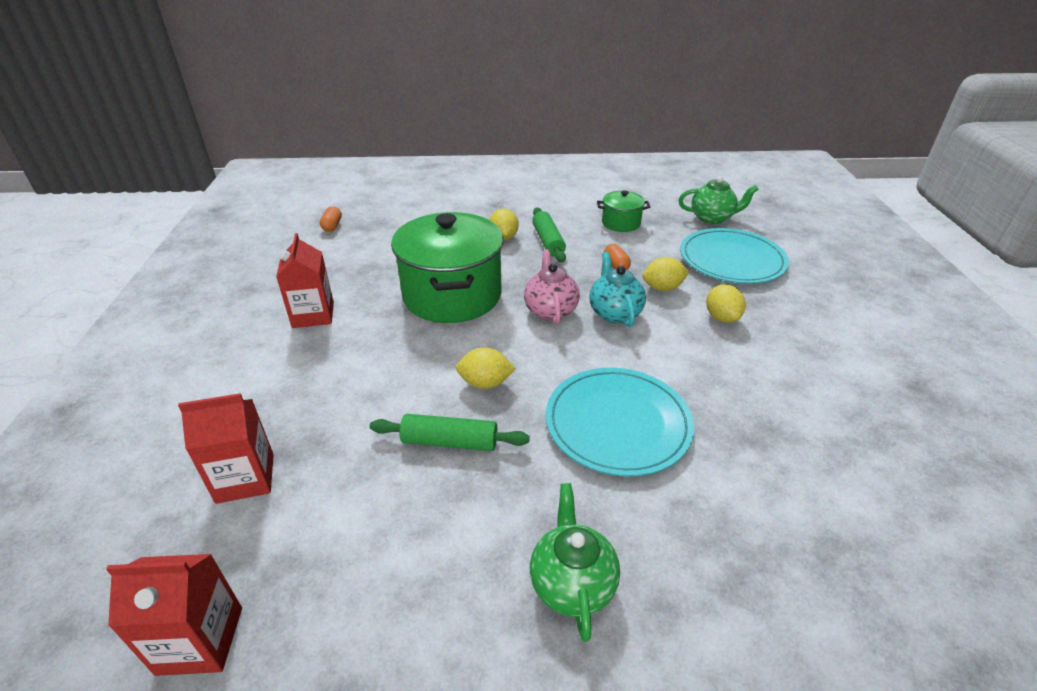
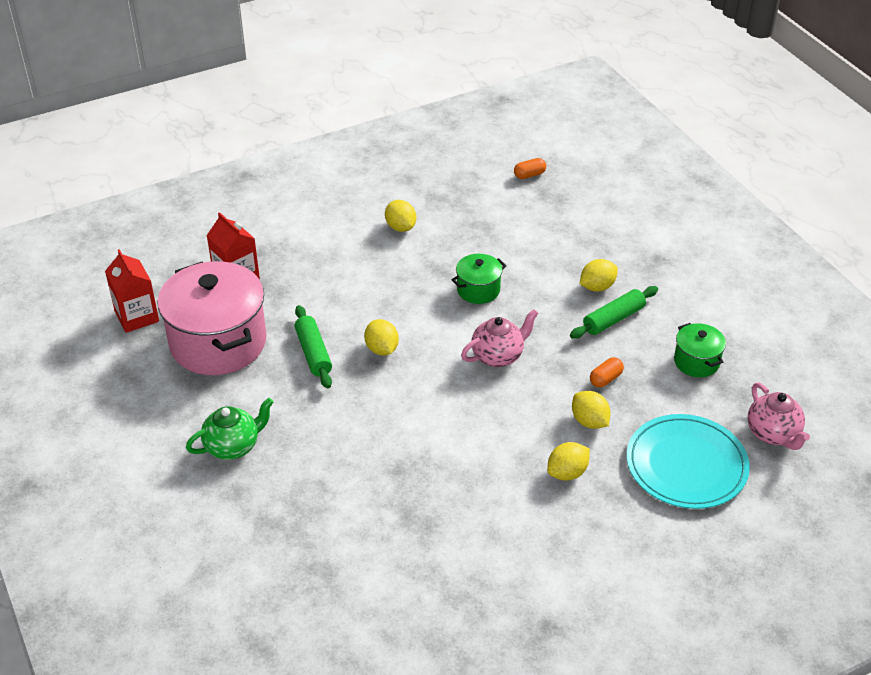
camera: 65 degrees right, 5 degrees up
red carton [276,233,334,328] -> yellow lemon [385,200,416,232]
green pot [391,212,504,323] -> green pot [451,254,506,304], size x0.47
turquoise plate [545,368,694,476] -> none
turquoise teapot [589,252,646,327] -> none
green teapot [679,176,759,224] -> pink teapot [748,383,810,450]
none -> pink pot [158,261,267,375]

